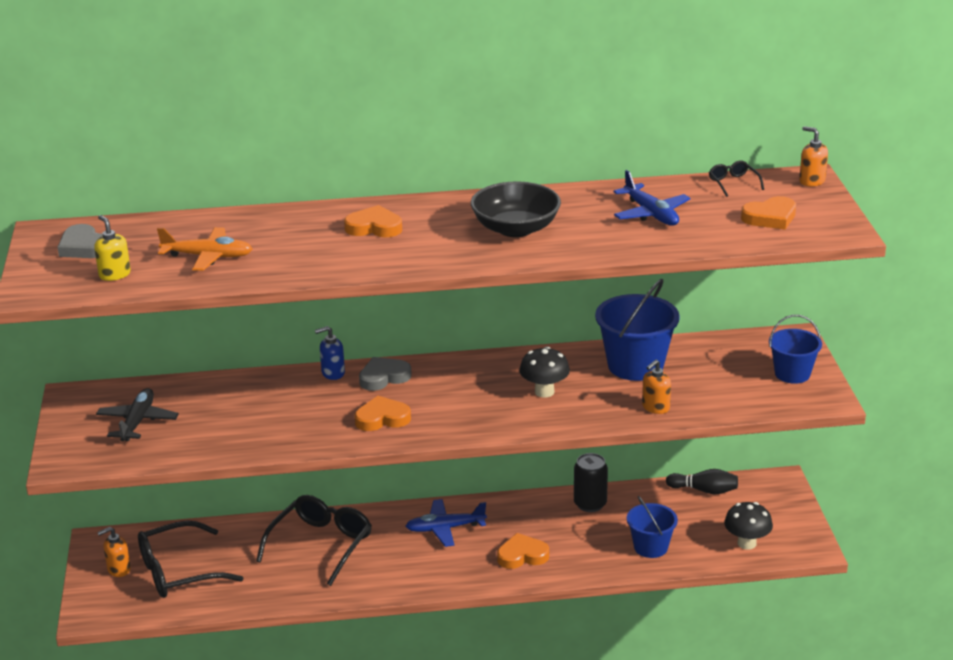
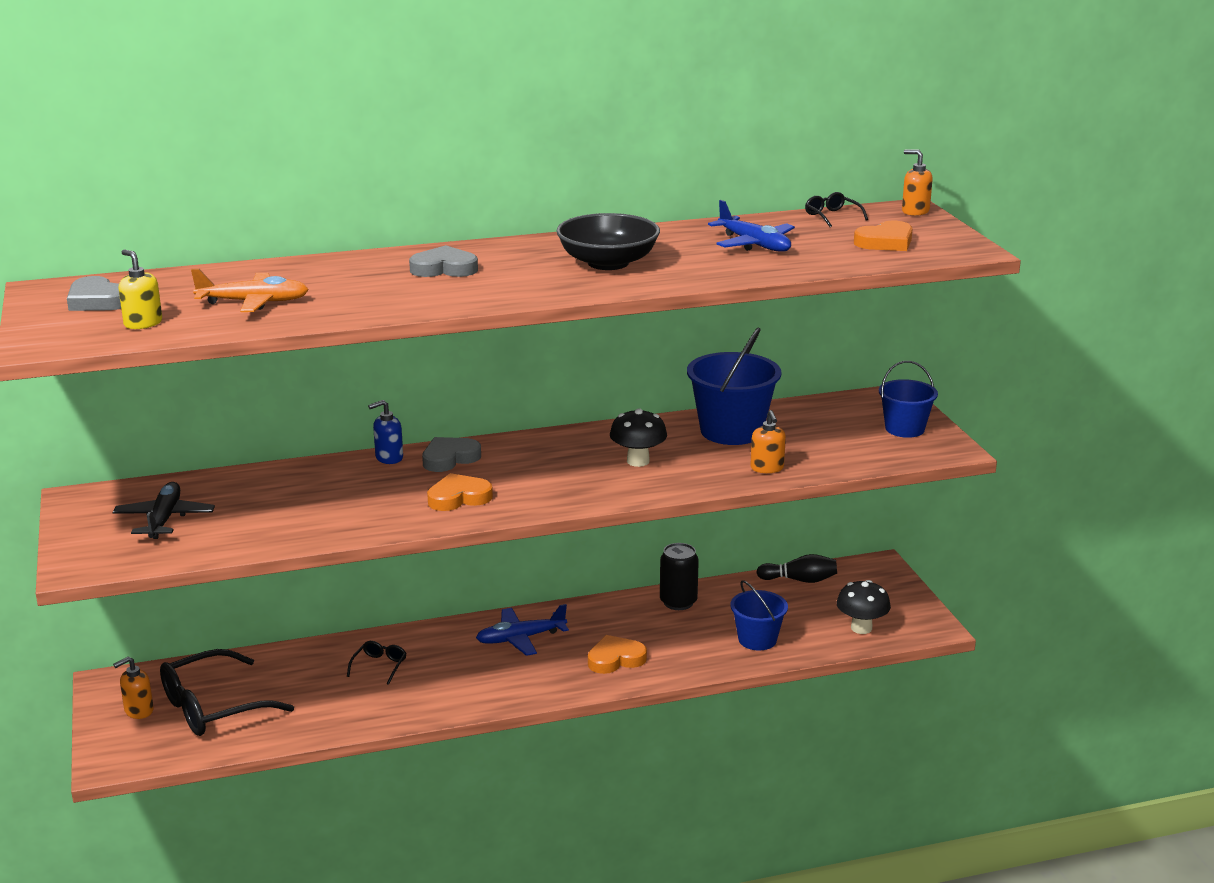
camera: 10 degrees left, 5 degrees down
black glasses [256,495,372,586] -> black glasses [347,641,407,685], size x0.45
orange heart [344,205,402,237] -> grey heart [409,245,478,277]
orange soap dispenser [642,360,671,414] -> orange soap dispenser turned 45 degrees counterclockwise [750,410,786,473]

